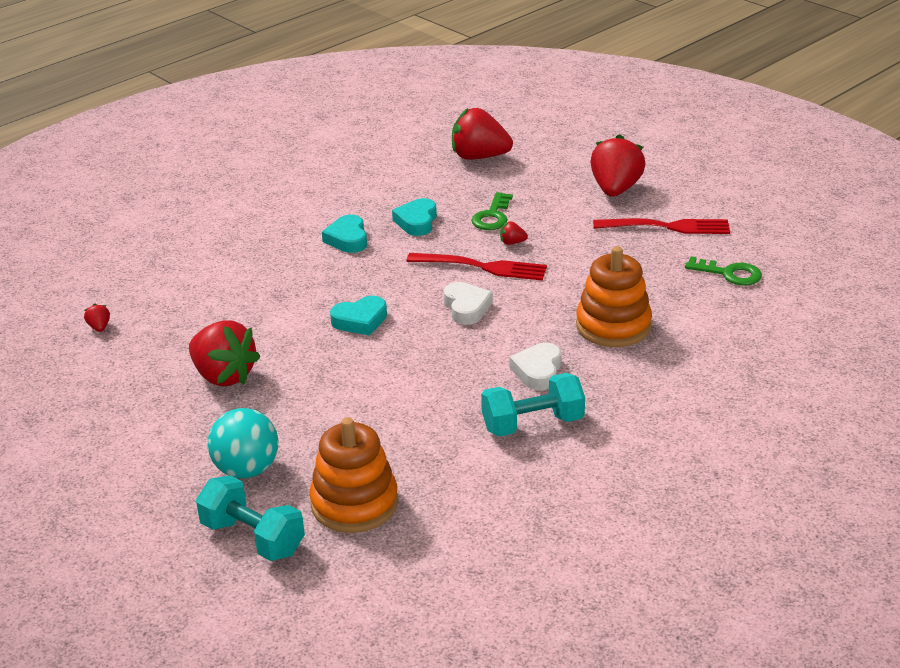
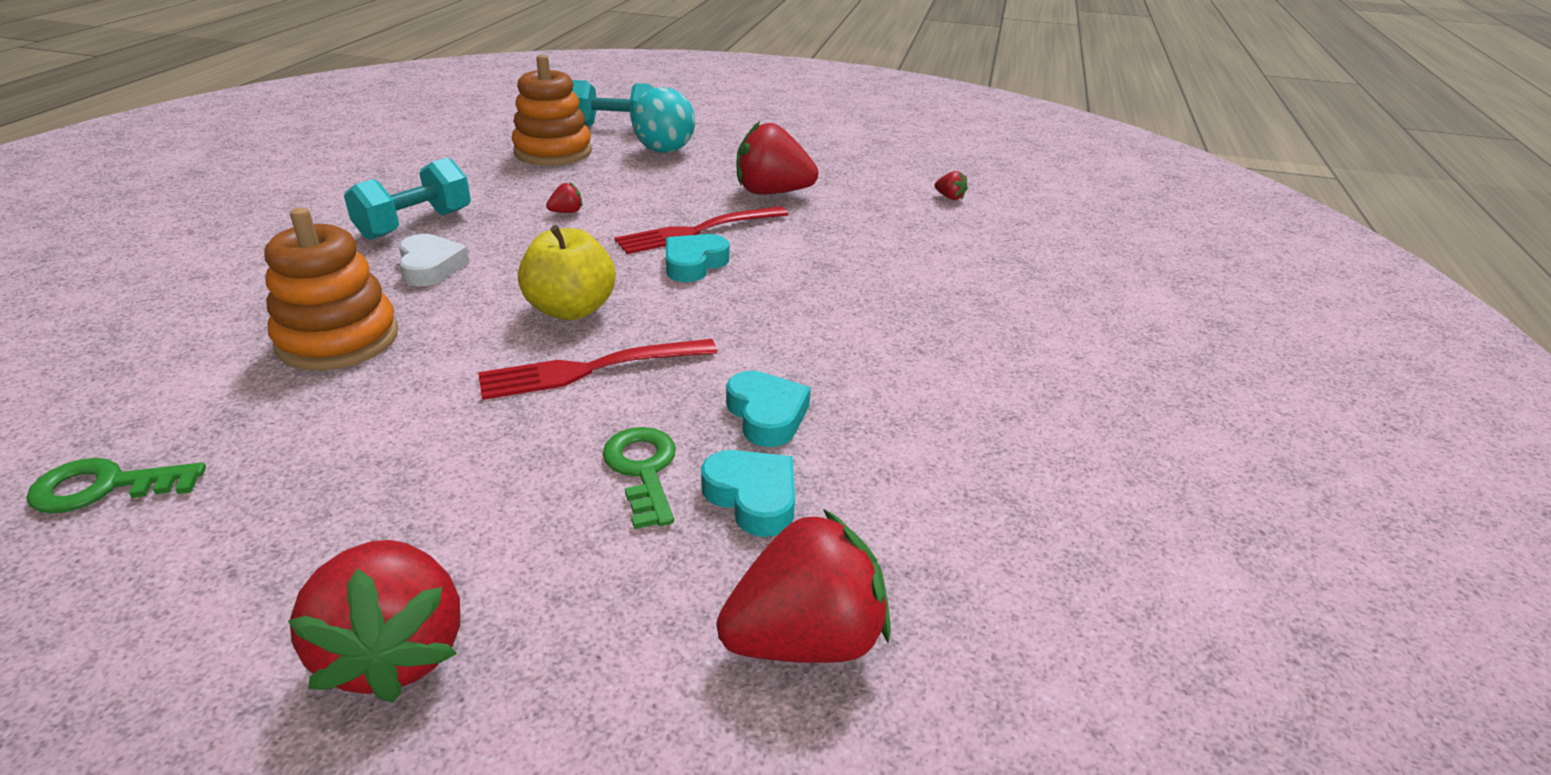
camera: 145 degrees right, 0 degrees up
turquoise heart [322,215,367,253] -> turquoise heart moved to [701,450,795,537]
white heart [444,282,493,325] -> yellow apple [518,225,615,320]
red strawberry [500,221,528,245] -> red strawberry moved to [546,183,582,213]
red fork [593,218,730,234] -> red fork moved to [615,206,788,254]

